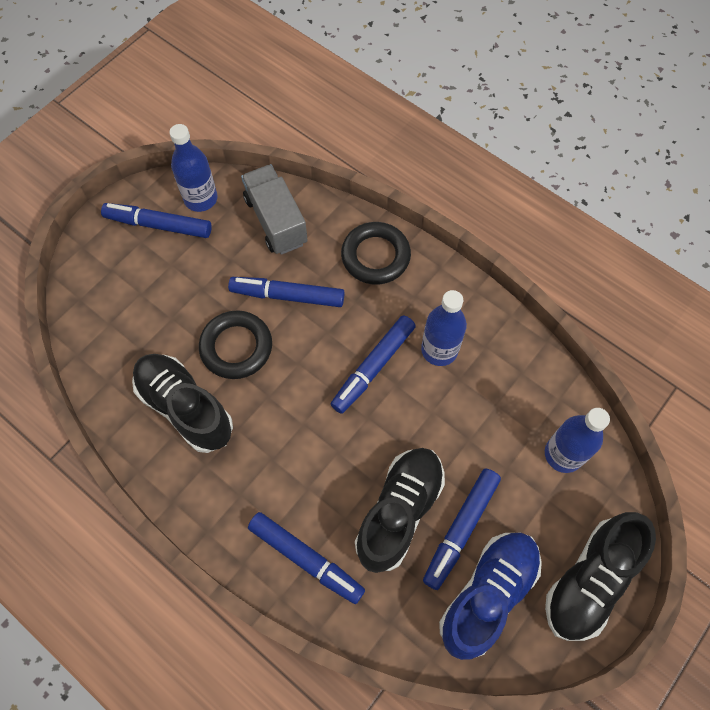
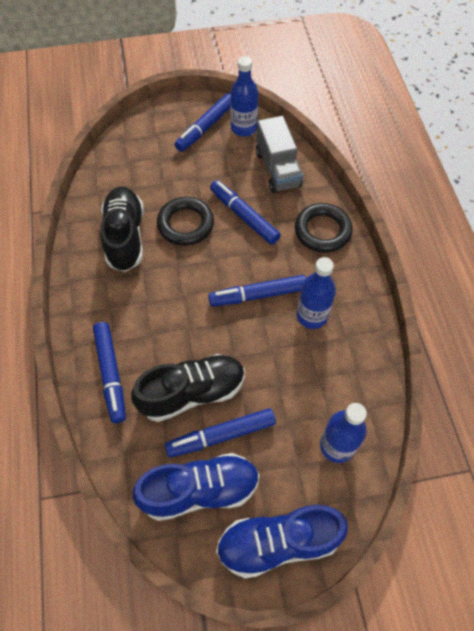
camera: 40 degrees right, 5 degrees down
blue marker [101,203,212,238] -> blue marker turned 105 degrees counterclockwise [175,93,230,152]
grey truck [241,164,308,255] -> grey truck turned 150 degrees clockwise [256,116,303,193]
black shoe [545,512,656,641] -> blue shoe [216,505,348,579]

